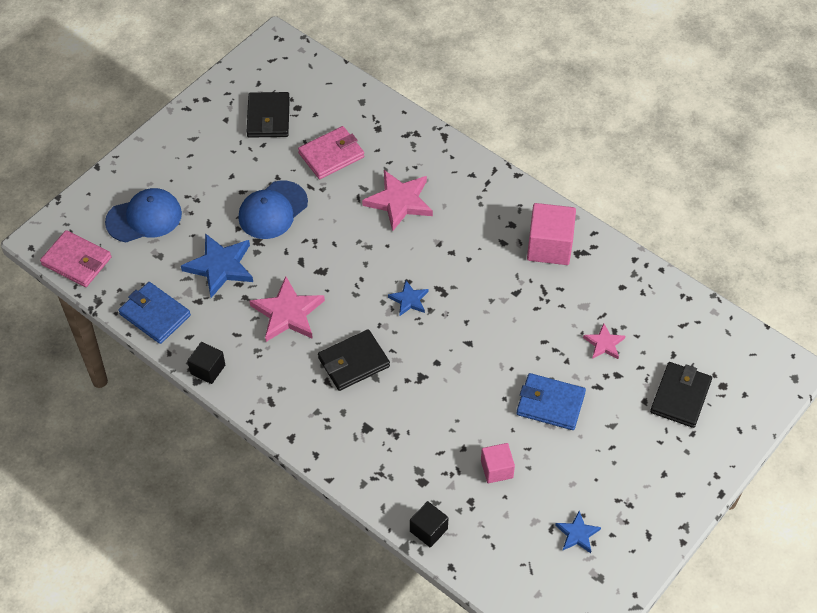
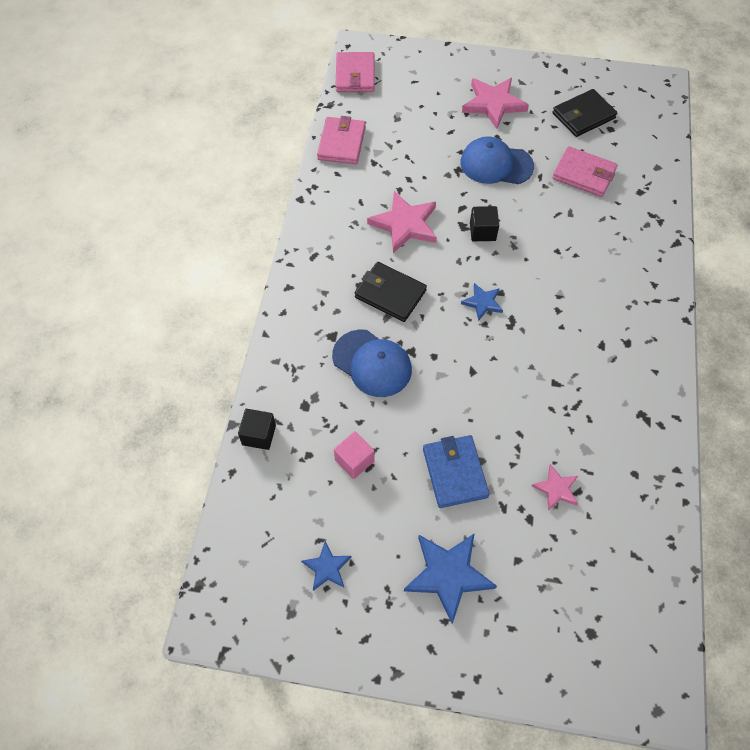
camera: 60 degrees right, 5 degrees up
blue cap [105,188,182,242] -> blue cap moved to [332,329,412,397]
blue wallet [119,282,191,344] -> pink wallet [317,116,366,164]
blue star [181,233,253,298] -> blue star moved to [404,533,497,624]
black cube [187,342,225,384] -> black cube moved to [470,206,499,241]
pink star [362,170,433,231] -> pink star moved to [462,78,529,129]
pink cube [527,203,576,265] -> none
black wallet [650,362,712,428] -> none

